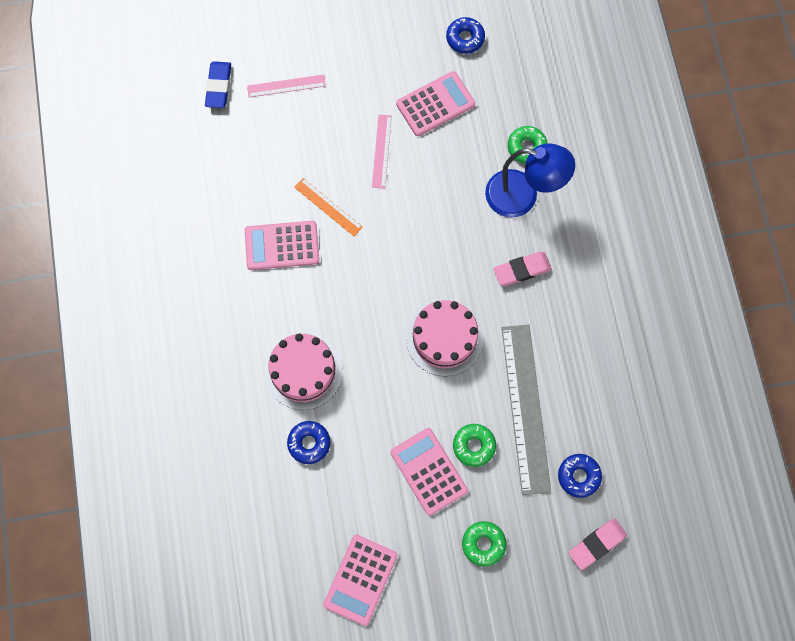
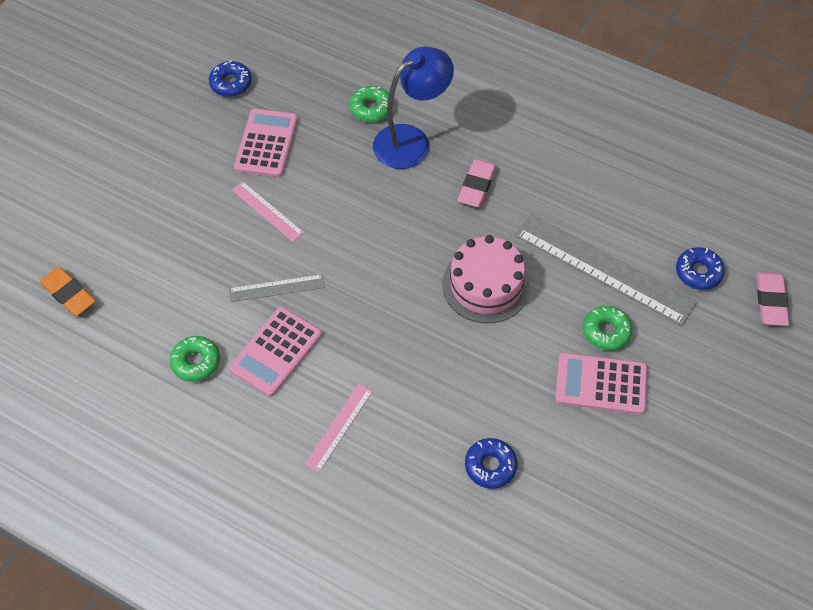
camera: 50 degrees left, 15 degrees down
blue eraser [205,61,231,108] -> orange eraser [40,267,95,316]
pink ruler [247,74,326,97] -> pink ruler moved to [305,384,373,472]
pink cake [265,334,343,410] -> none
orange ruler [294,178,363,236] -> grey ruler [229,274,325,302]
pink calculator [323,534,398,626] -> none
green donut [462,521,506,566] -> green donut moved to [170,336,220,382]

